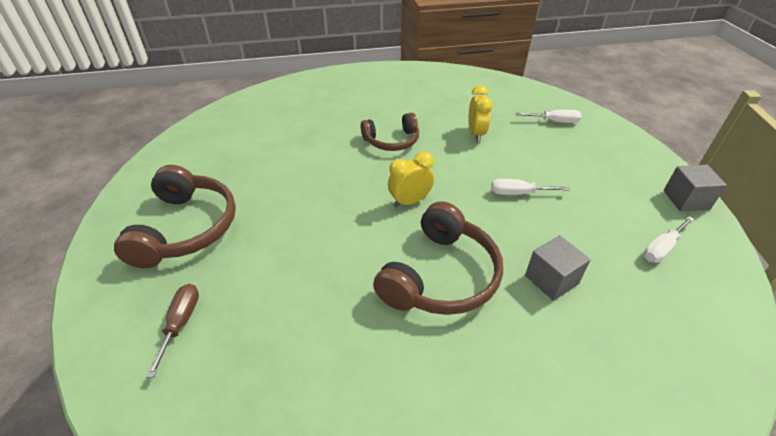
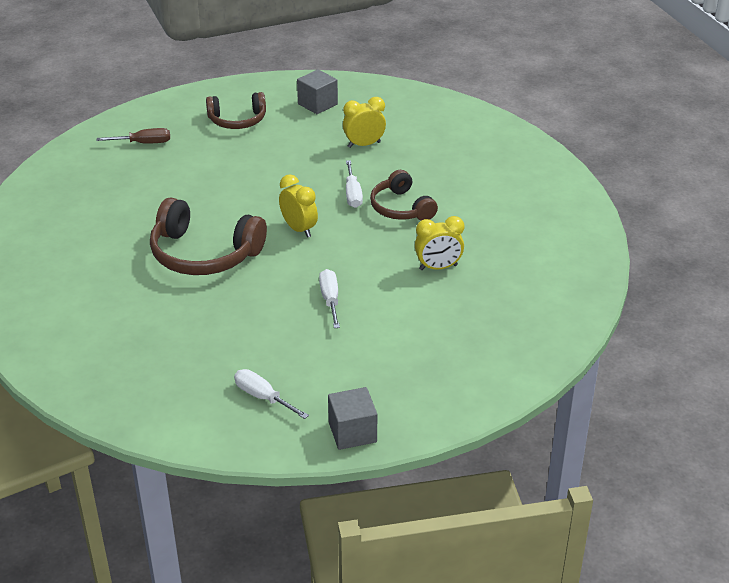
camera: 80 degrees right, 5 degrees down
brown headphones [114,165,236,268] -> brown headphones [206,92,266,129], size x0.63
white screwdriver [516,110,581,123] -> white screwdriver moved to [346,160,363,208]
grey cube [525,236,591,301] -> grey cube moved to [297,69,338,114]
none -> yellow clock [343,97,386,148]

